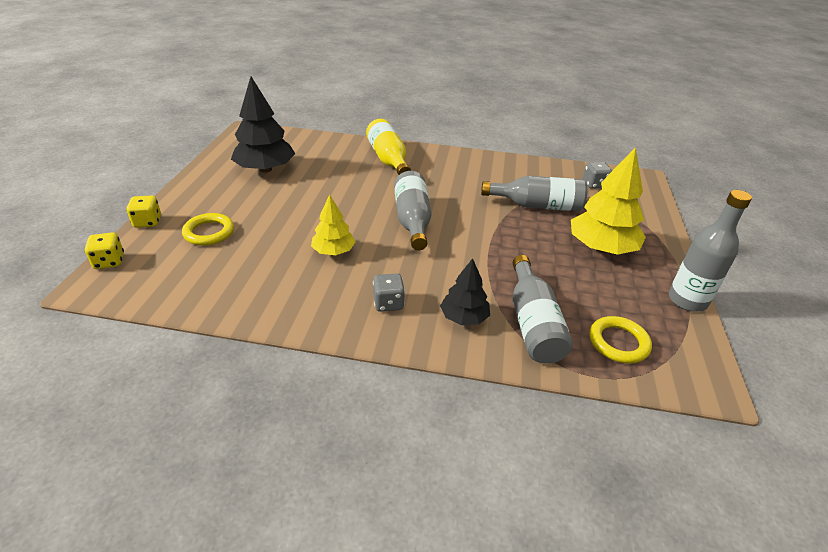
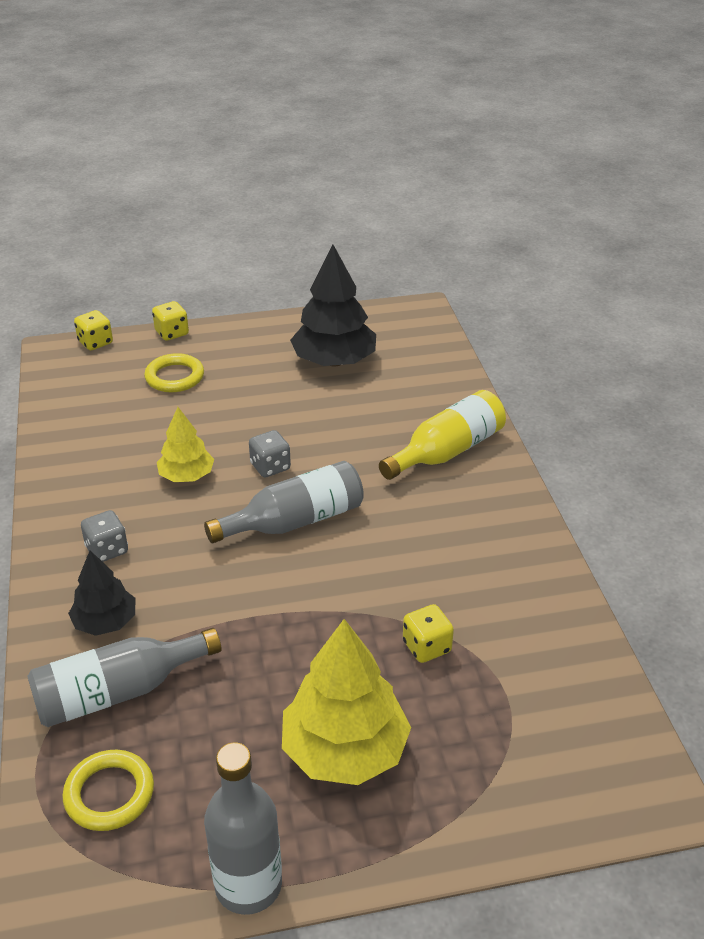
camera: 70 degrees right, 0 degrees up
grey bottle [481,176,588,211] -> yellow dice [403,604,454,663]
grey dice [583,162,612,189] -> grey dice moved to [249,430,291,477]

